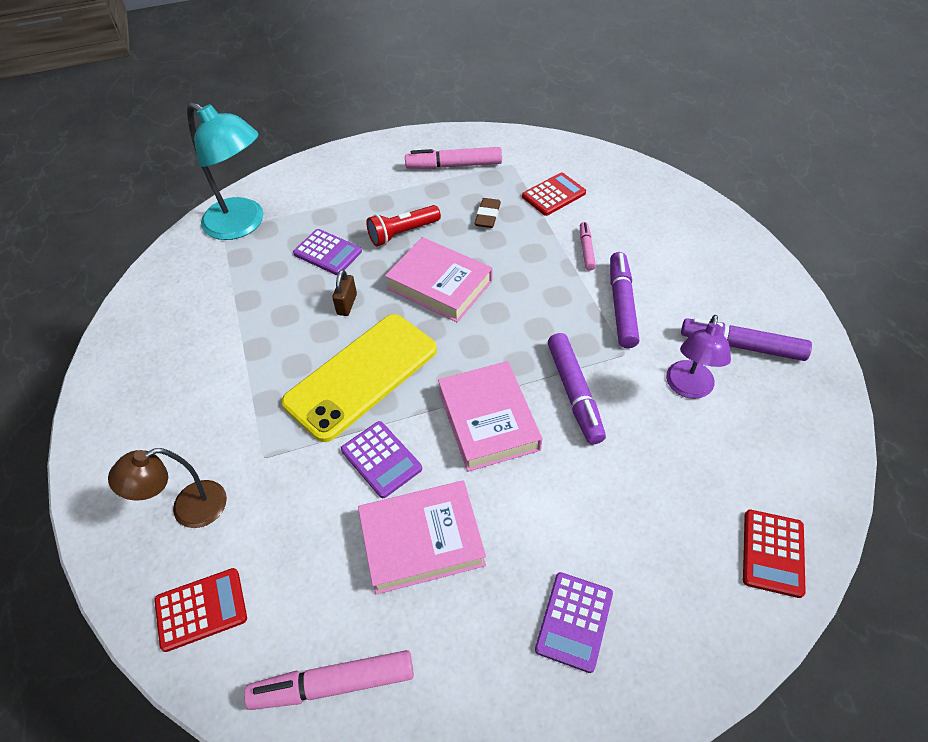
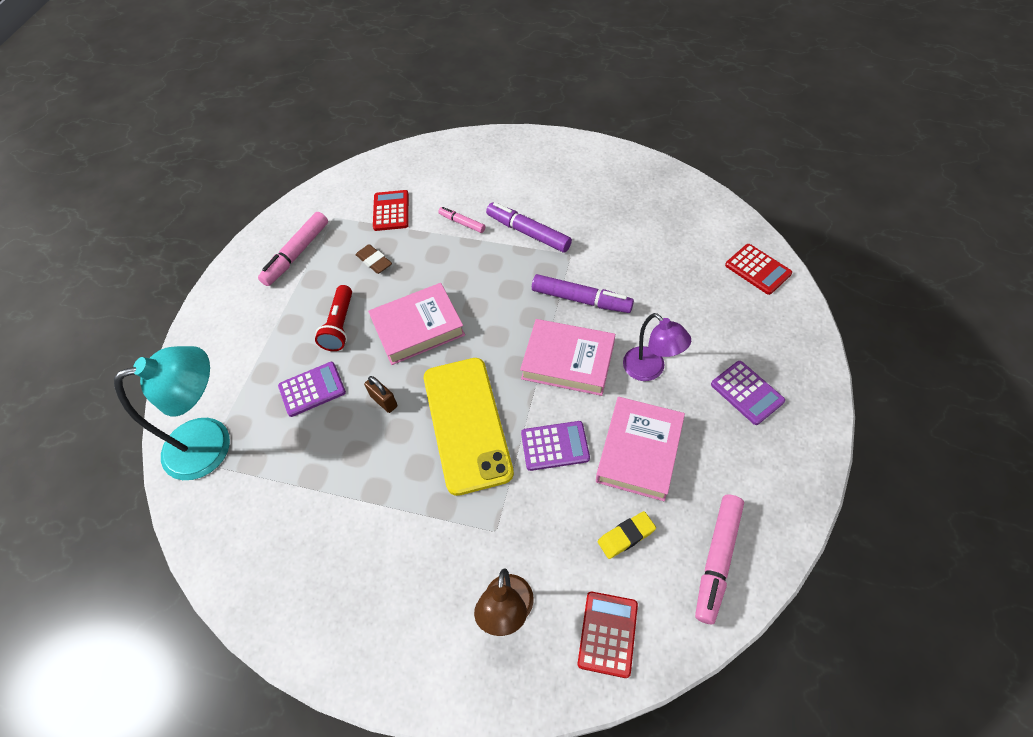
camera: 55 degrees left, 5 degrees up
purple lamp [666,315,731,399] -> purple lamp moved to [623,313,691,381]
purple marker [681,318,812,361] -> none
none -> yellow eraser [598,511,656,559]

